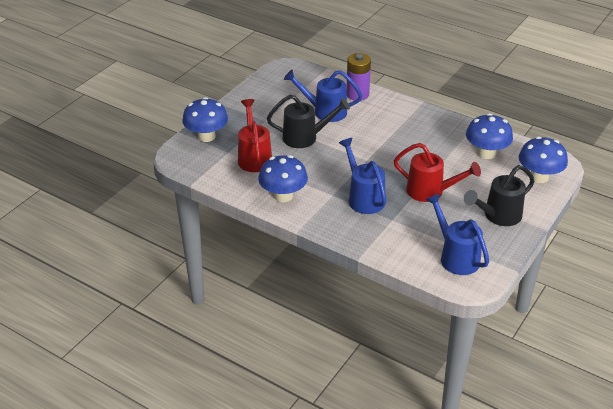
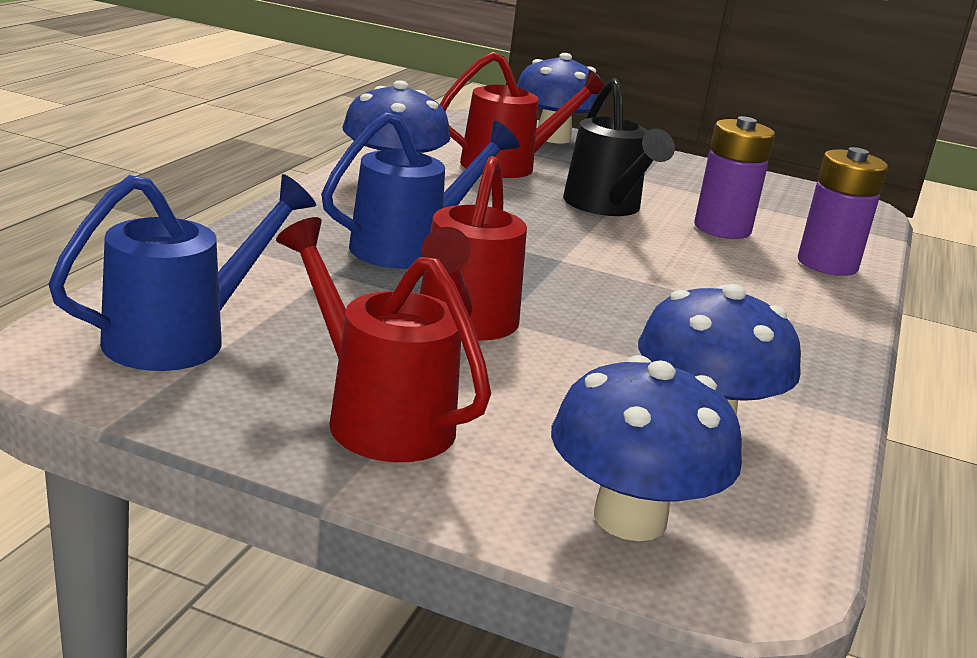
camera: 75 degrees right, 15 degrees down
blue watering can [284,70,363,122] -> purple battery [694,116,775,239]
black watering can [464,165,535,226] -> red watering can [276,217,491,462]

